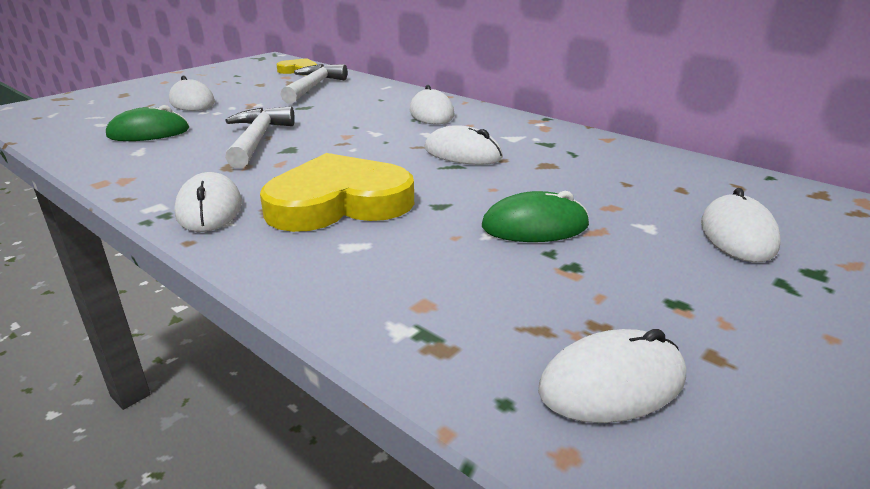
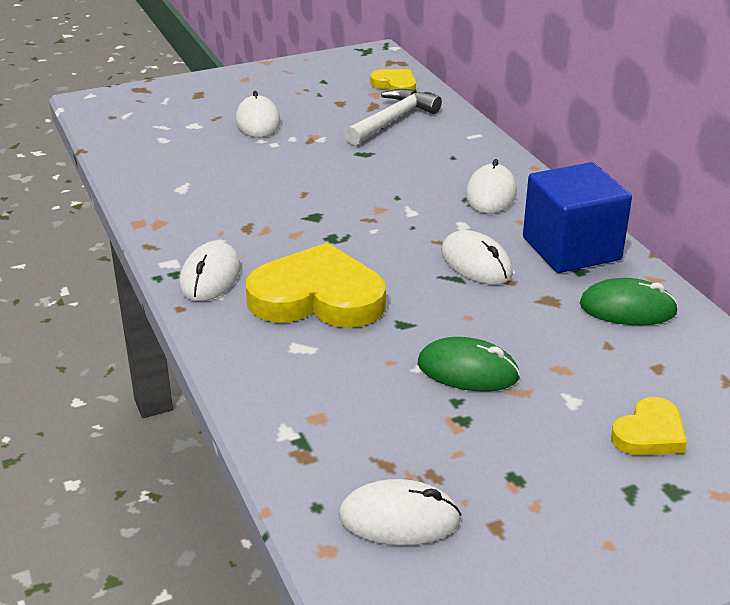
camera: 25 degrees right, 5 degrees up
green mouse [106,105,189,141] -> green mouse moved to [580,278,678,325]
white hammer [225,106,295,168] -> none
white mouse [701,188,781,262] -> yellow heart [611,397,687,456]
none -> blue cube [523,162,632,273]

